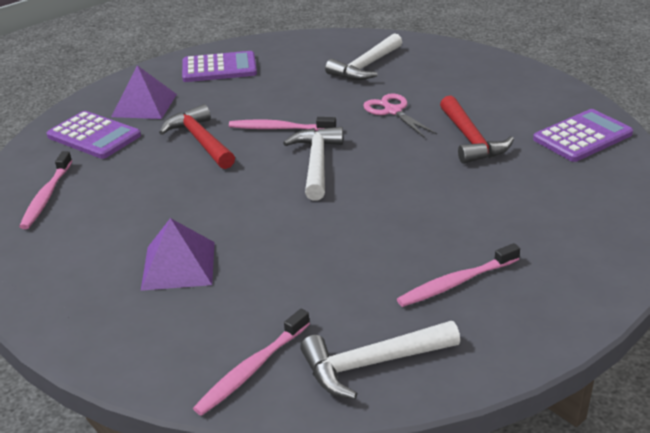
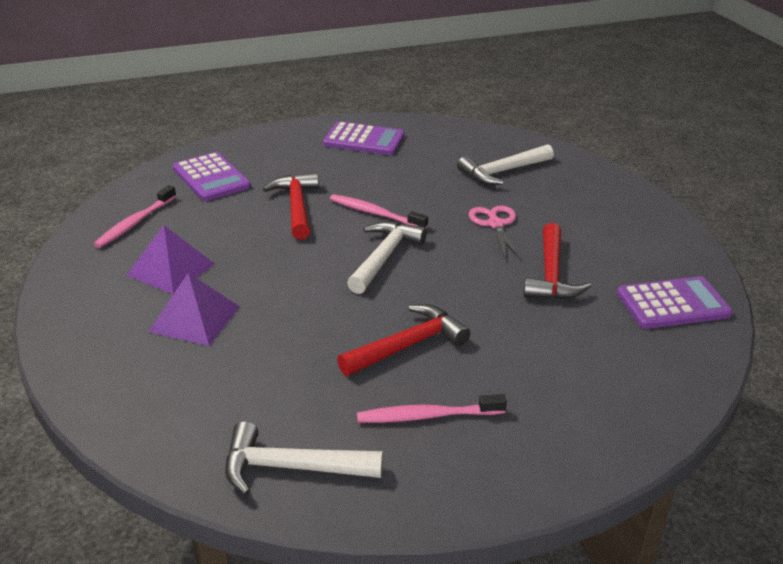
camera: 20 degrees right, 0 degrees up
purple pyramid [111,65,177,119] -> purple pyramid moved to [126,225,215,294]
pink toothbrush [193,309,310,416] -> none
none -> red hammer [337,304,470,376]

